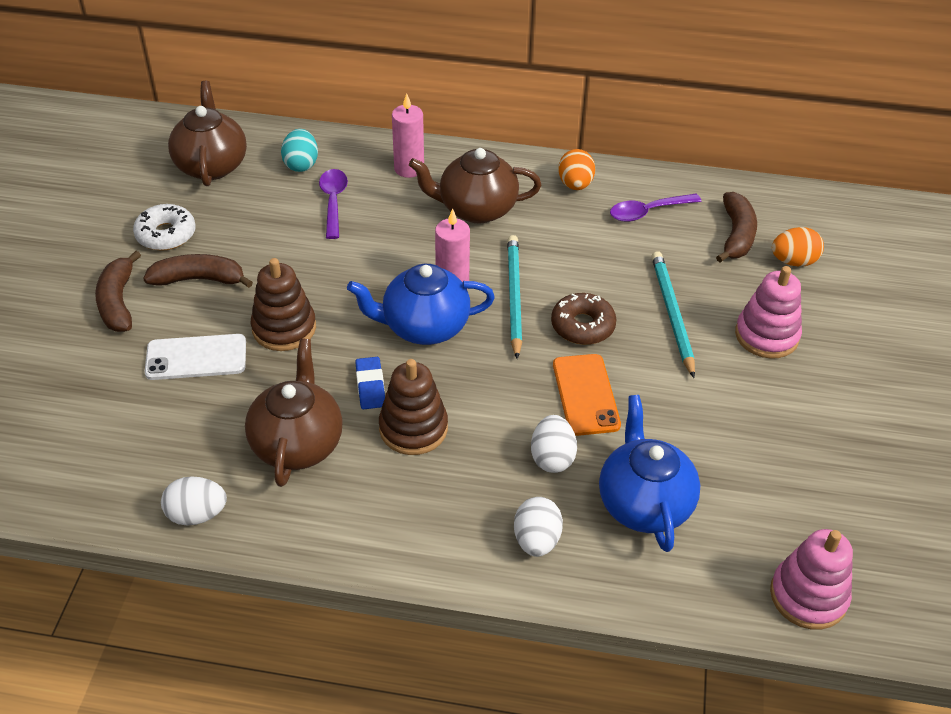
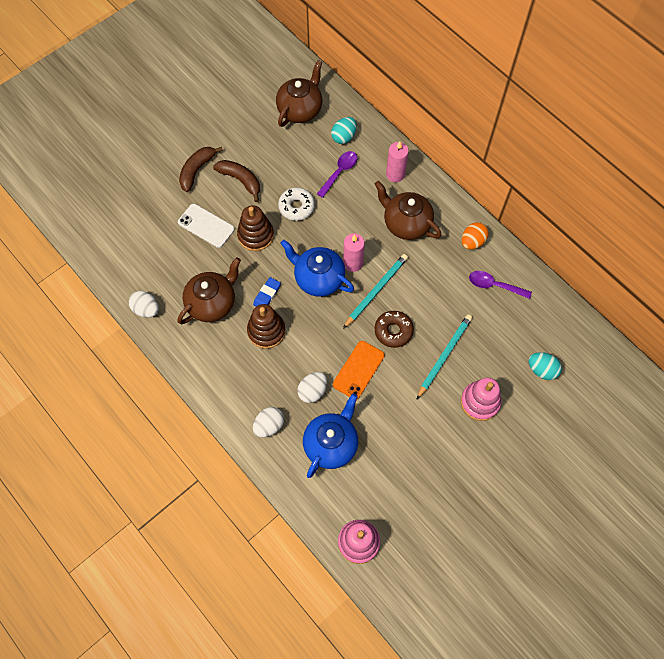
camera: 40 degrees right, 20 degrees up
white donut [133,204,196,251] -> white donut moved to [278,187,315,221]
brown banana [716,192,757,262] -> none
orange egg [772,227,824,266] -> turquoise egg [529,352,562,380]

